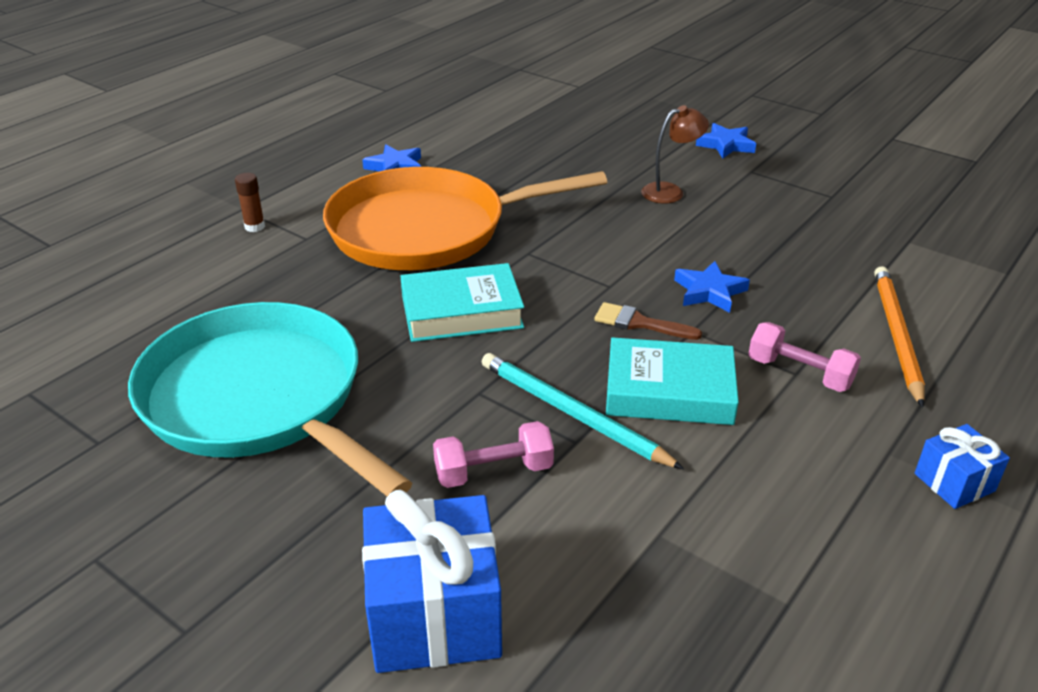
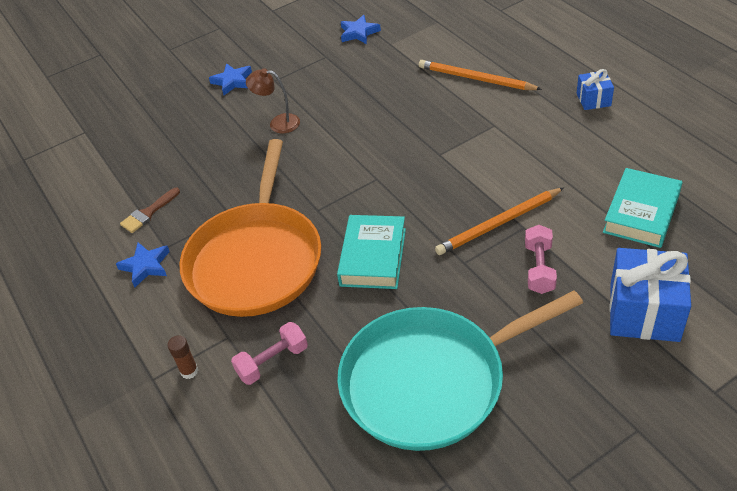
camera: 65 degrees left, 10 degrees up
turquoise pencil [482,353,684,469] -> orange pencil [435,188,564,255]
brown brush [594,302,702,340] -> brown brush moved to [120,188,180,233]
turquoise book [606,337,739,425] -> turquoise book moved to [603,168,682,248]
brown lamp [641,105,709,203] -> brown lamp turned 75 degrees counterclockwise [246,68,300,133]
blue star [674,261,750,313] -> blue star moved to [341,15,381,44]
pink dumbbell [748,322,861,392] -> pink dumbbell moved to [231,322,308,385]

